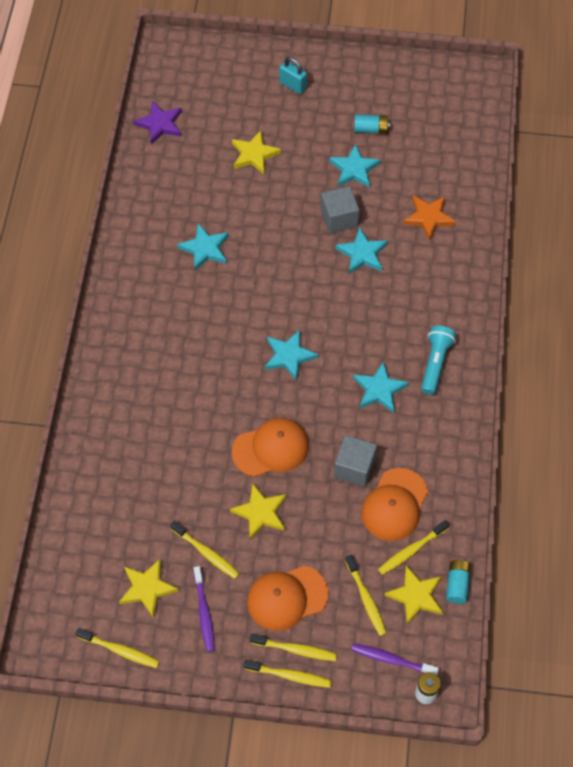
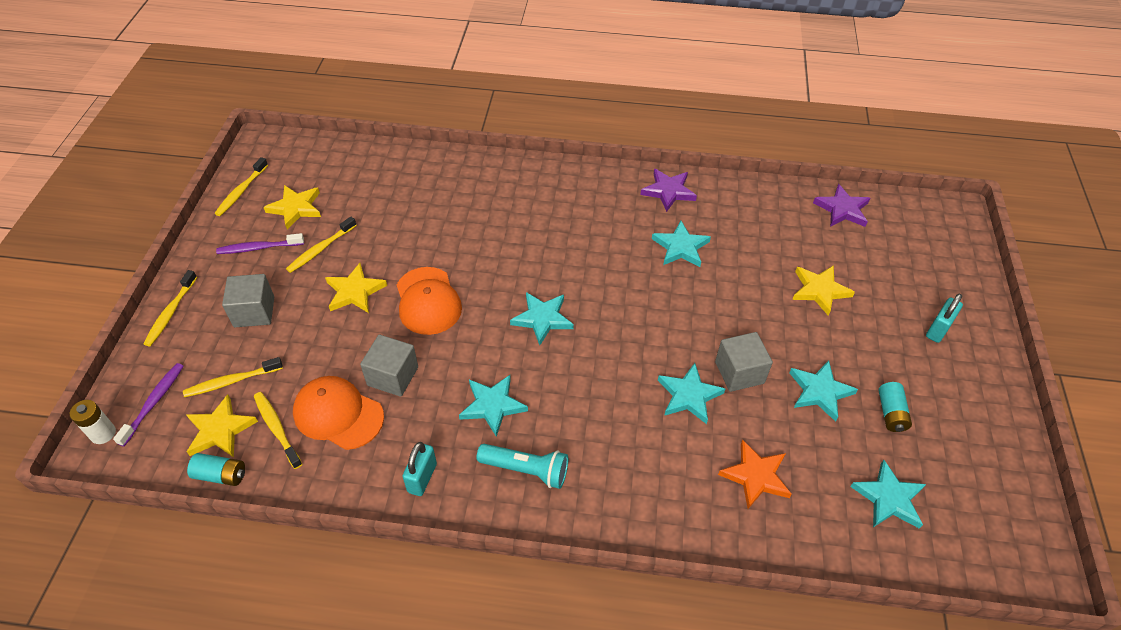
camera: 90 degrees right, 10 degrees down
orange cap [247,566,329,631] -> grey cube [222,274,274,327]
yellow toothbrush [250,634,337,661] -> none
none -> turquoise padlock [402,442,437,496]
none -> purple star [640,169,697,212]
none -> turquoise star [850,460,926,529]

